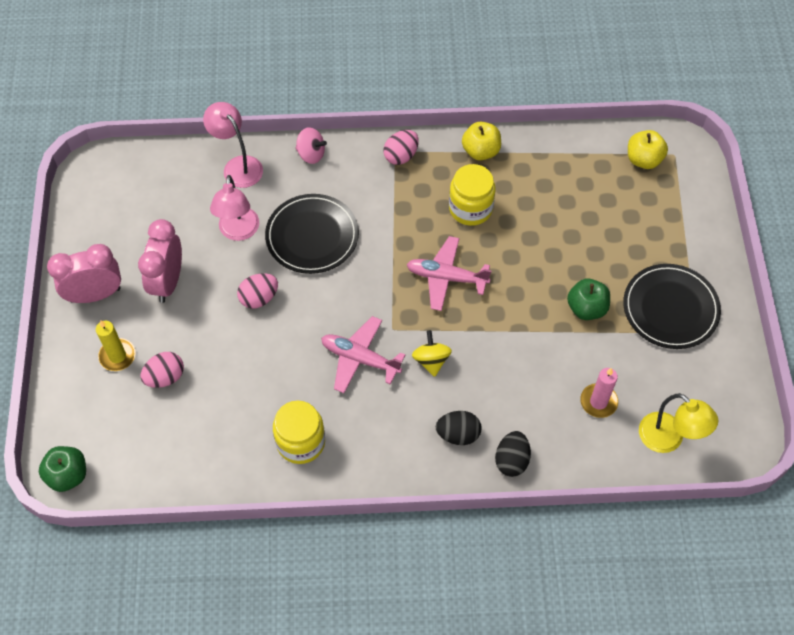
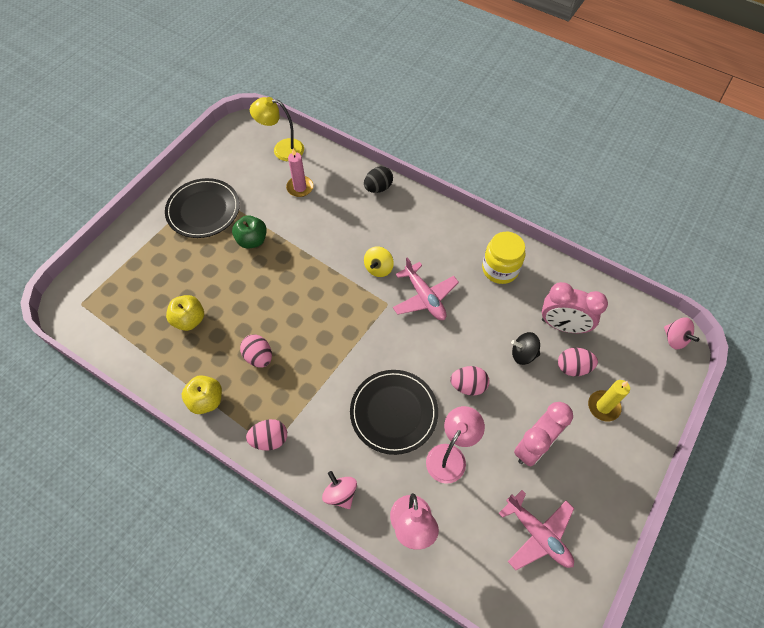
camera: 145 degrees left, 0 degrees up
green apple [39,446,86,492] -> pink spinning top [664,317,699,349]
pink clock [47,244,121,303] -> pink clock moved to [542,282,608,333]
pink plane [407,236,492,311] -> pink plane moved to [499,490,574,570]
black egg [436,411,481,445] -> none
yellow jar [449,164,496,226] -> pink egg [240,334,272,367]
yellow apple [628,130,668,169] -> yellow apple moved to [166,295,204,331]
yellow lamp [639,393,718,453] -> yellow lamp turned 75 degrees counterclockwise [250,97,304,161]
none -> black spinning top [511,332,540,365]

